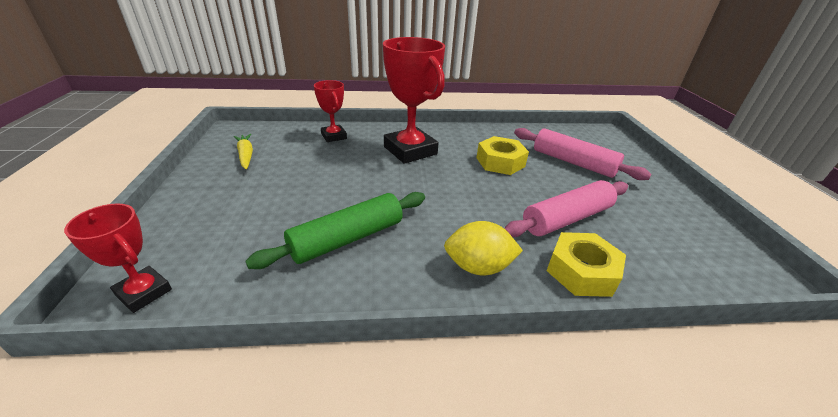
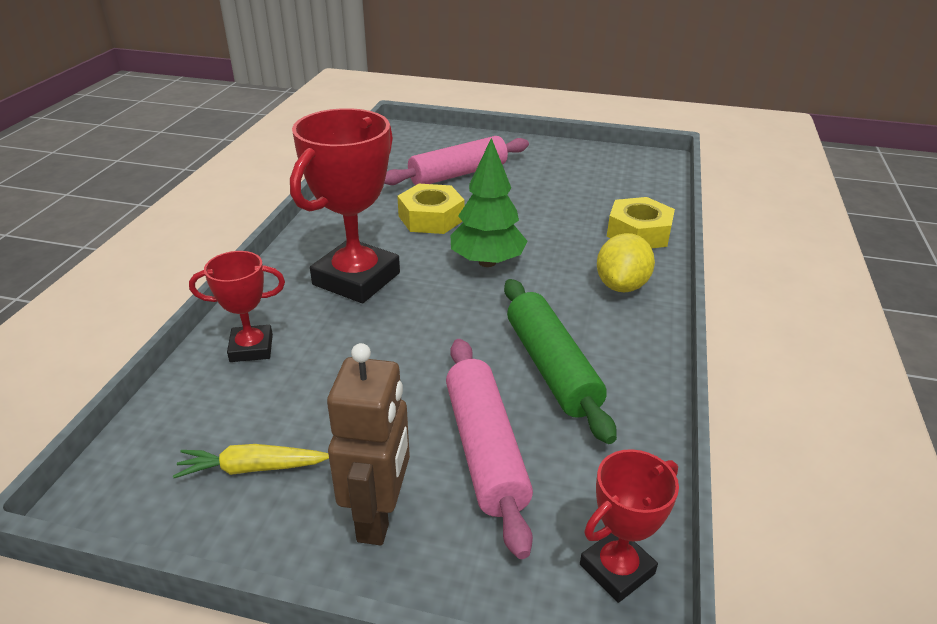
camera: 70 degrees left, 0 degrees up
red trophy [383,37,445,164] -> red trophy turned 45 degrees counterclockwise [290,108,400,303]
pink rolling pin [504,180,628,237] -> pink rolling pin moved to [446,339,533,559]
none -> brown robot [327,343,410,545]
none -> green tree [451,138,528,267]

